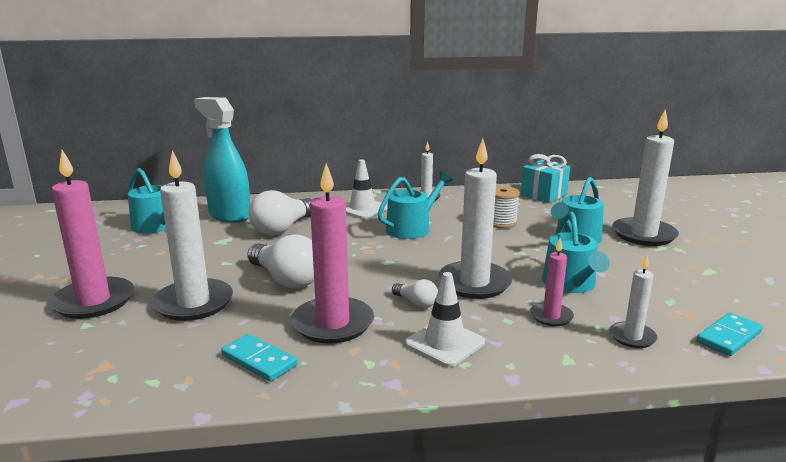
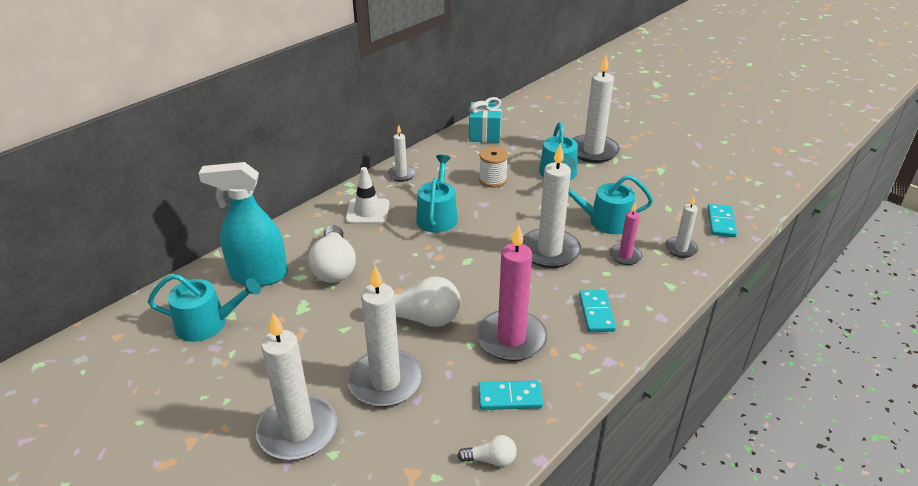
camera: 40 degrees left, 15 degrees up
pink candle [49,150,134,319] -> white candle [256,313,338,460]
white light bulb [392,279,438,308] -> white light bulb moved to [457,435,517,467]
white traffic cone [405,272,485,367] -> turquoise domino [579,290,616,332]
turquoise watering can [542,212,610,293] -> turquoise watering can turned 135 degrees clockwise [568,175,653,234]

